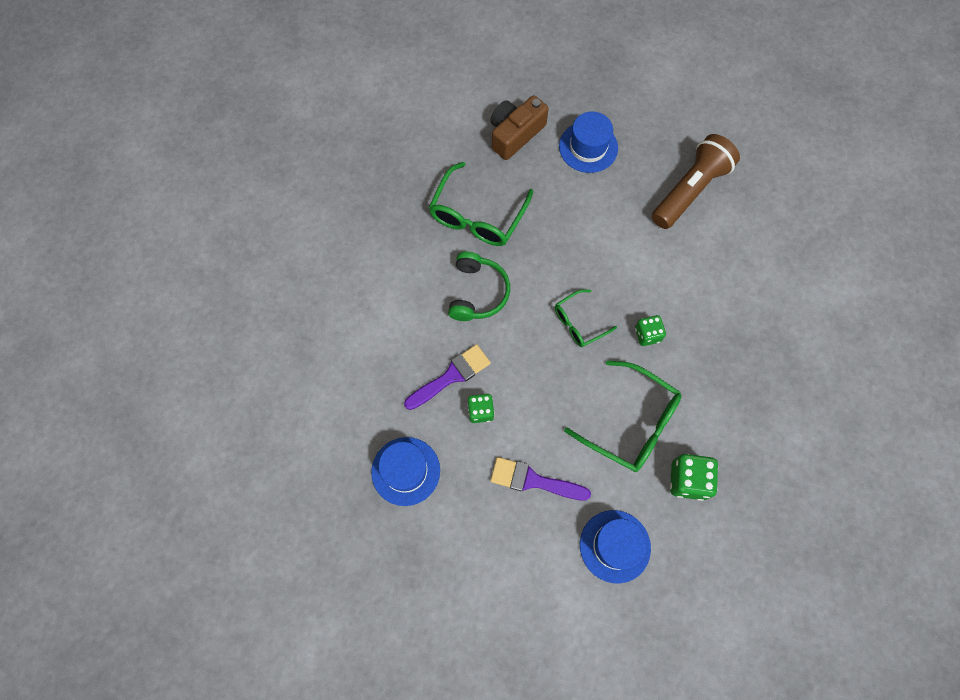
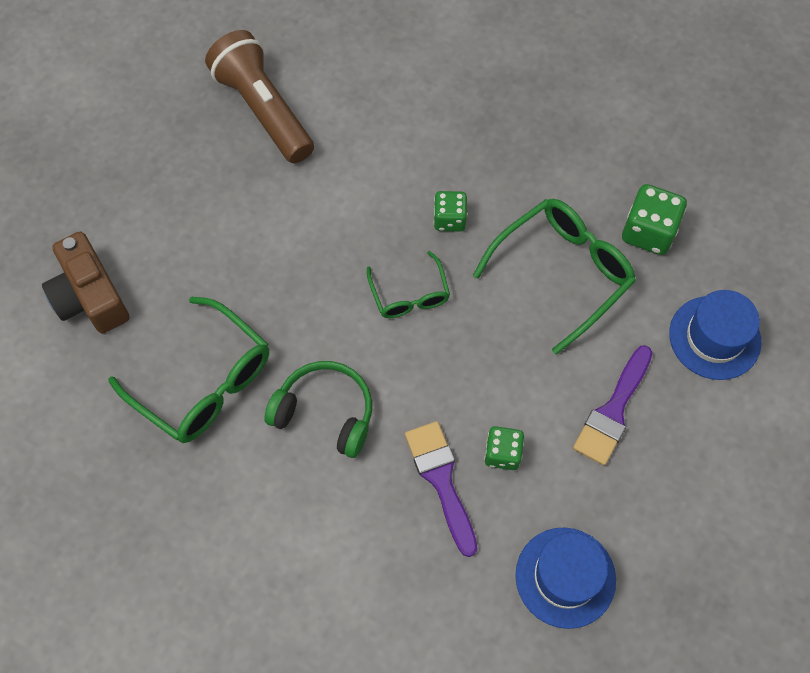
camera: 75 degrees left, 5 degrees down
blue hat [559,112,618,173] -> none

